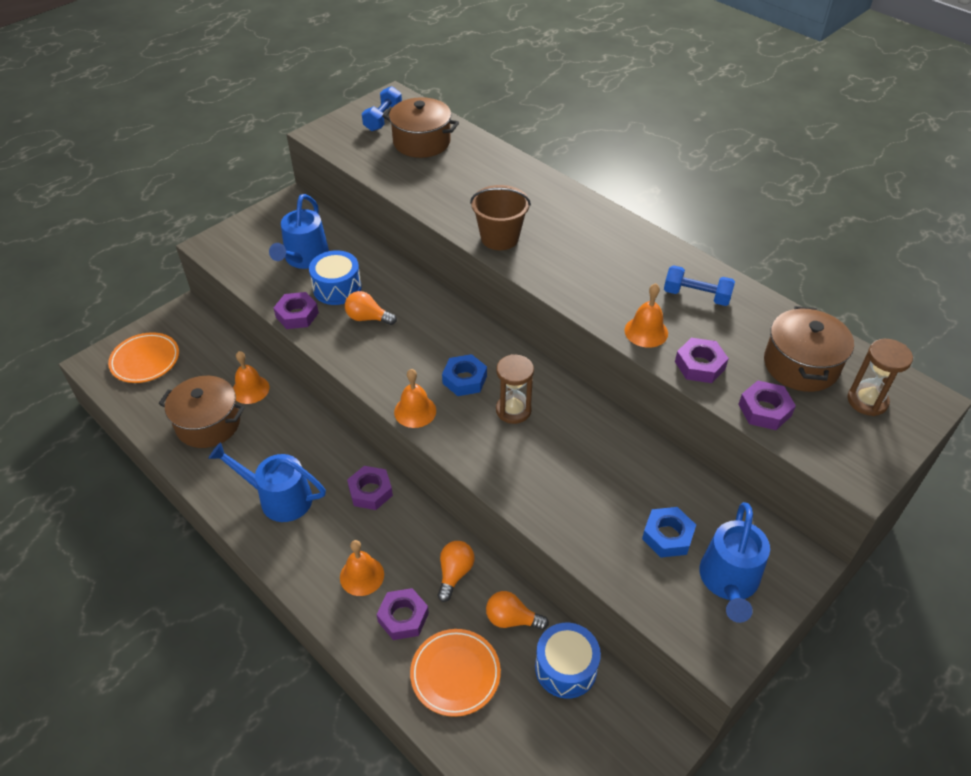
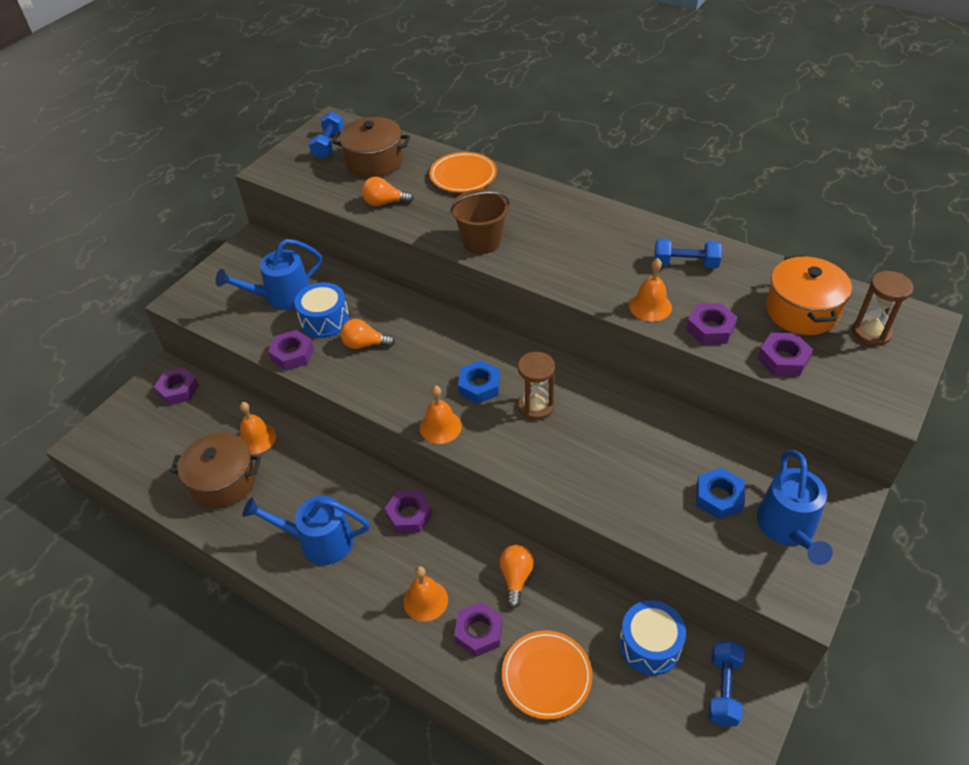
camera: 10 degrees left, 0 degrees up
orange plate [108,332,179,383] -> orange plate moved to [429,152,497,192]
blue watering can [269,194,329,269] -> blue watering can turned 60 degrees clockwise [216,239,322,310]
orange light bulb [486,591,549,630] -> orange light bulb moved to [362,177,414,206]
brown pot [764,306,854,392] -> orange pot [766,255,852,335]
none -> purple nut [154,367,199,405]
none -> blue dumbbell [708,641,744,726]

